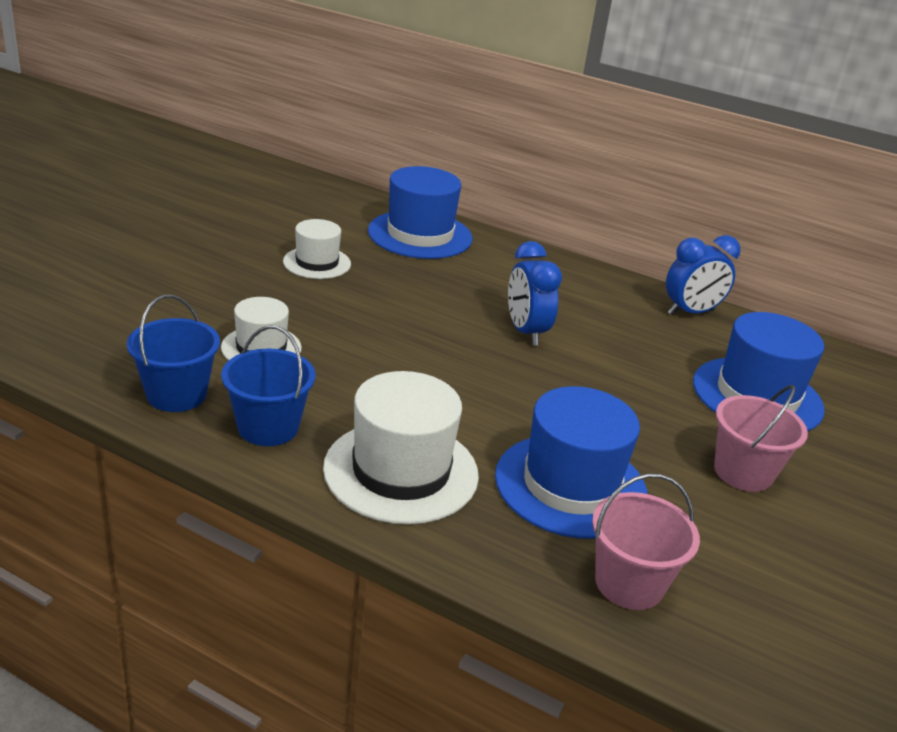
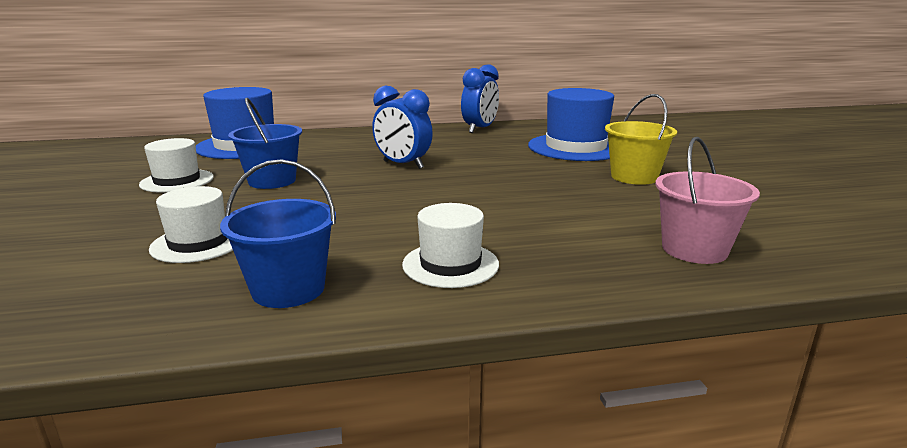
camera: 35 degrees left, 10 degrees down
blue bucket [127,295,220,412] -> blue bucket moved to [228,98,302,189]
white hat [323,371,479,524] -> white hat [402,203,499,288], size x0.59
blue hat [495,386,648,539] -> none
pink bucket [714,385,808,492] -> yellow bucket [605,94,677,185]

